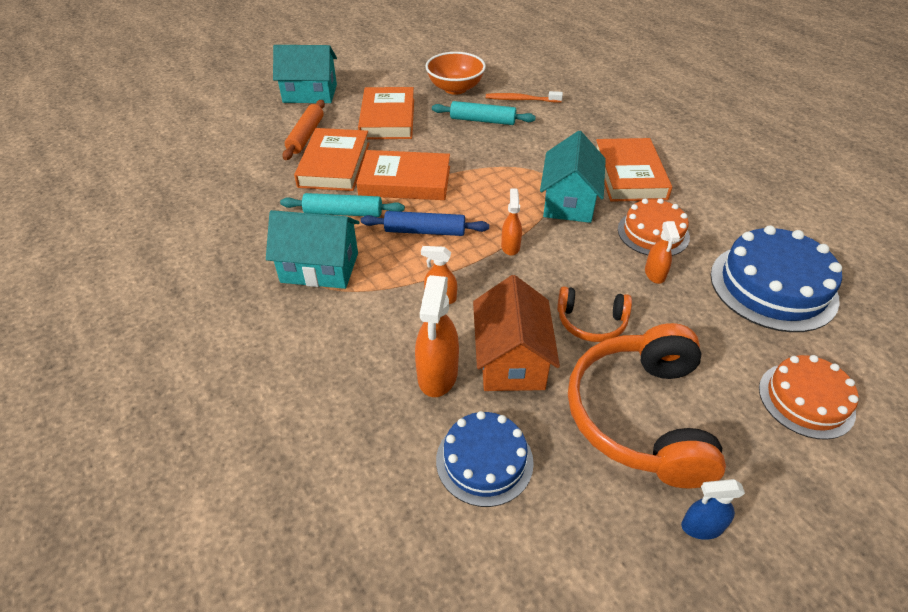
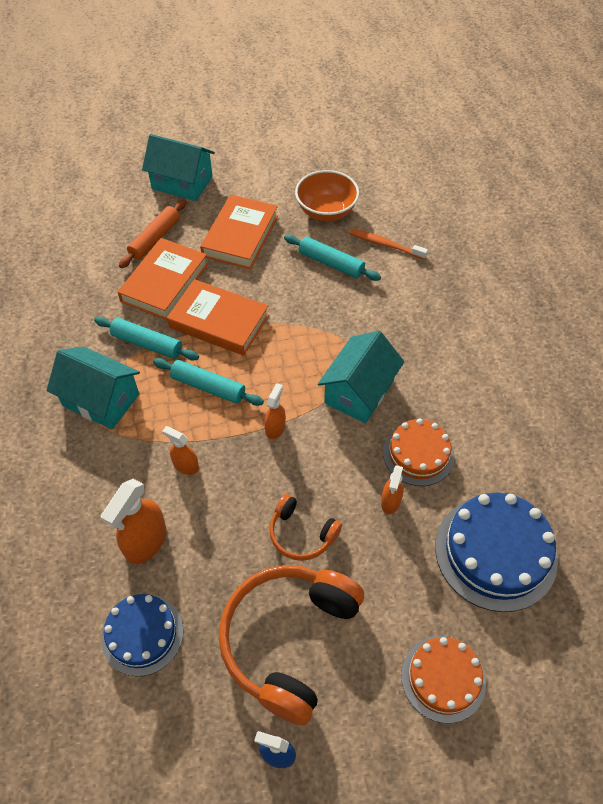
camera: 20 degrees right, 10 degrees up
blue rolling pin [361,211,489,236] -> turquoise rolling pin [153,358,264,406]
orange house [473,275,560,391] -> none
orange book [596,138,672,202] -> none

